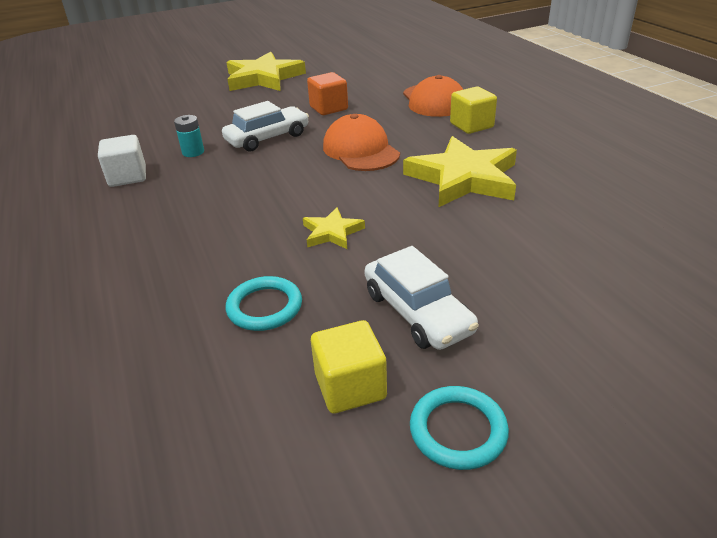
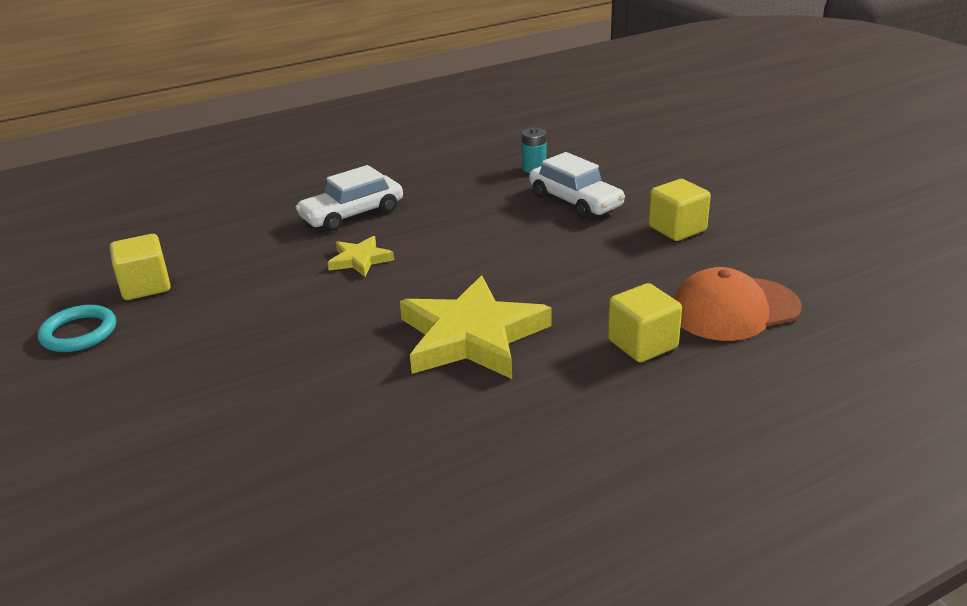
camera: 85 degrees right, 5 degrees down
white cube [98,135,146,187] -> none
yellow star [226,52,306,91] -> none
turquoise ring [226,276,302,331] -> none
orange cube [307,72,348,115] -> yellow cube [648,179,711,241]
orange cap [323,114,400,171] -> none
white car [364,246,479,350] -> white car moved to [295,165,403,232]

